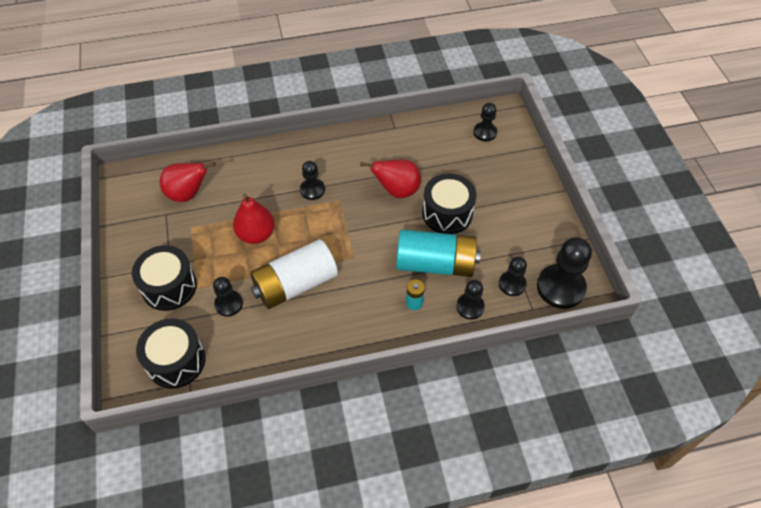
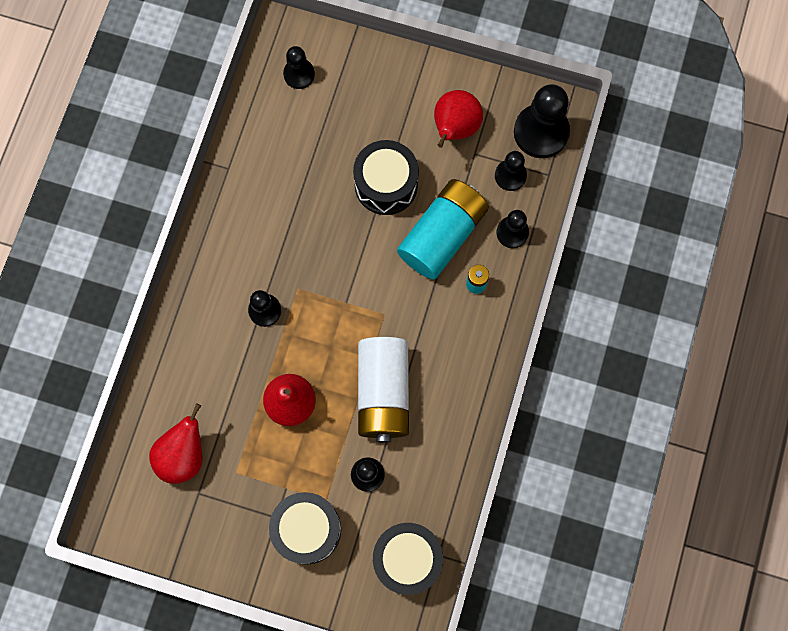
camera: 60 degrees left, 20 degrees up
red pear [360,159,421,198] -> red pear moved to [434,90,483,148]

